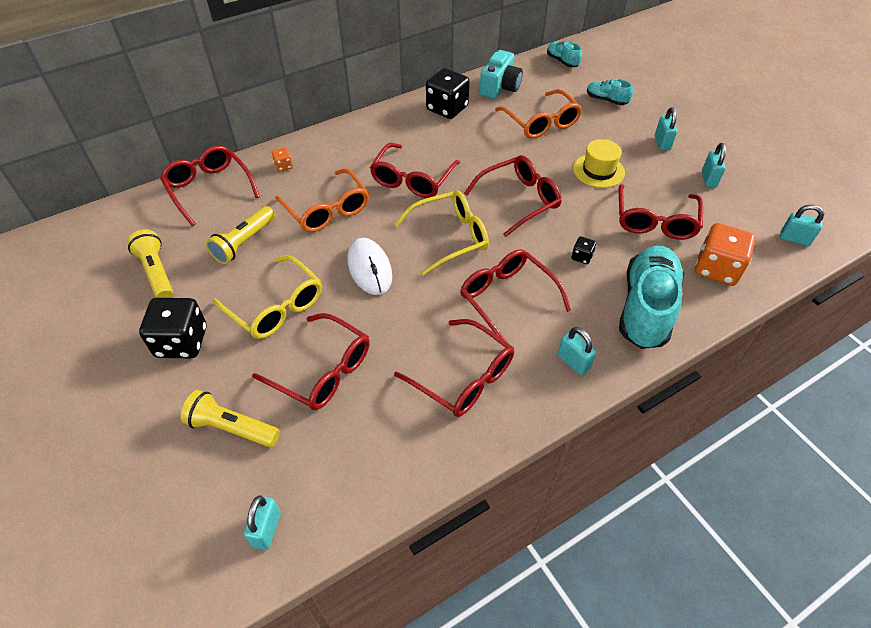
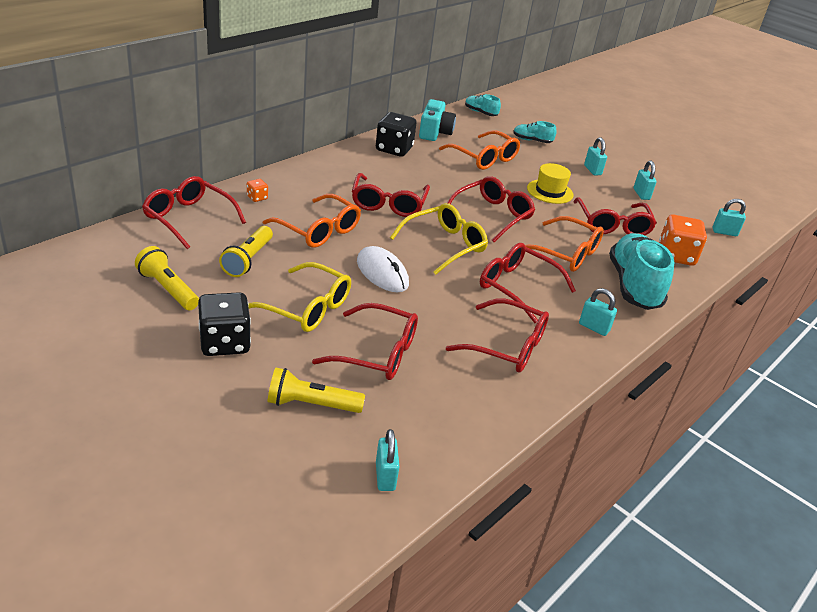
camera: 20 degrees left, 15 degrees down
black dice [571,236,597,264] -> orange glasses [525,216,604,272]

